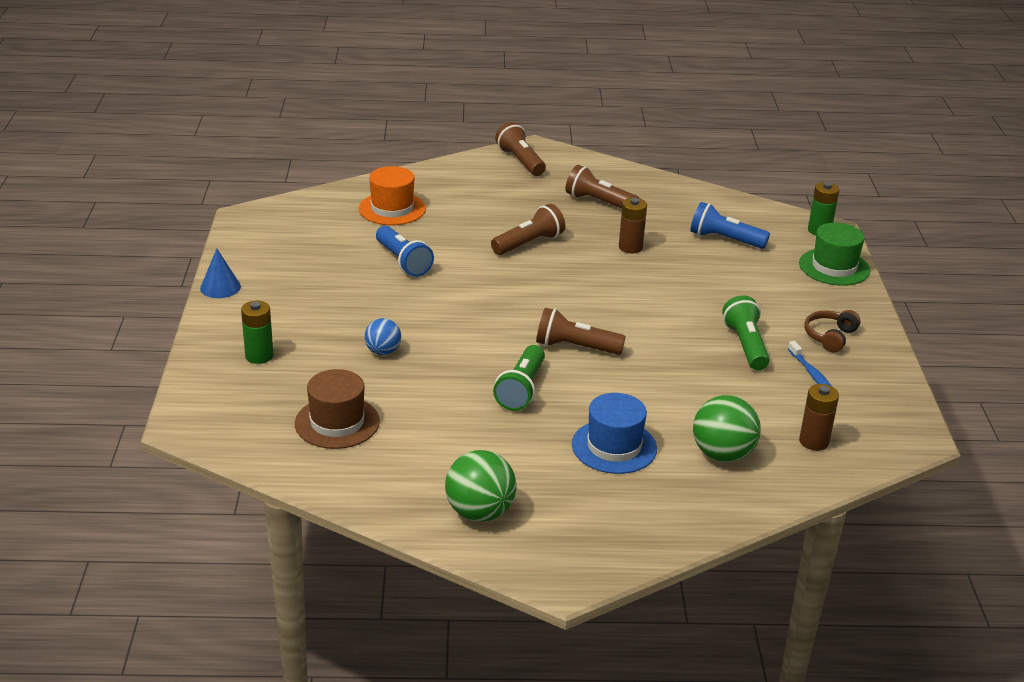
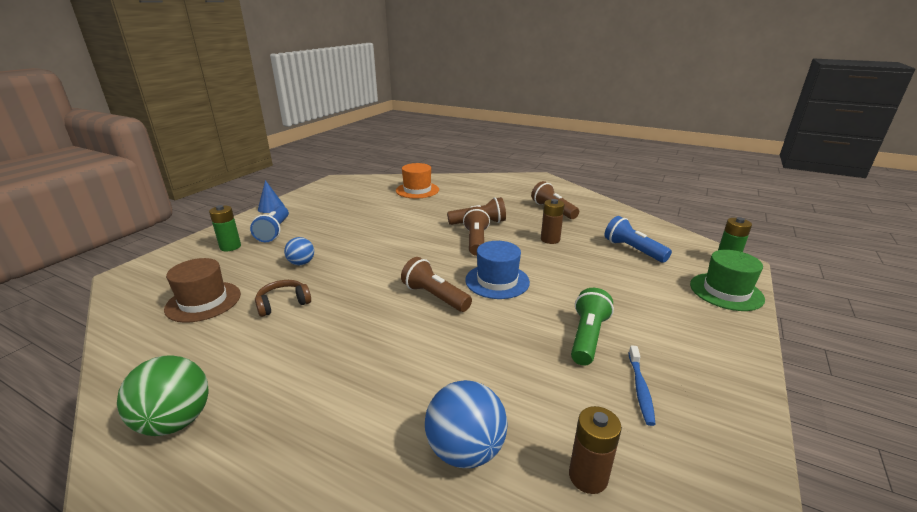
camera: 30 degrees right, 5 degrees down
blue flashlight [376,226,434,277] -> blue flashlight moved to [250,206,289,242]
green flashlight [493,345,545,411] -> none
brown flashlight [495,122,546,176] -> brown flashlight moved to [463,207,490,256]
blue hat [572,393,657,474] -> blue hat moved to [465,241,530,299]
green ball [693,395,761,462] -> blue ball [425,380,508,468]
brown headphones [804,310,860,353] -> brown headphones moved to [255,280,311,317]

